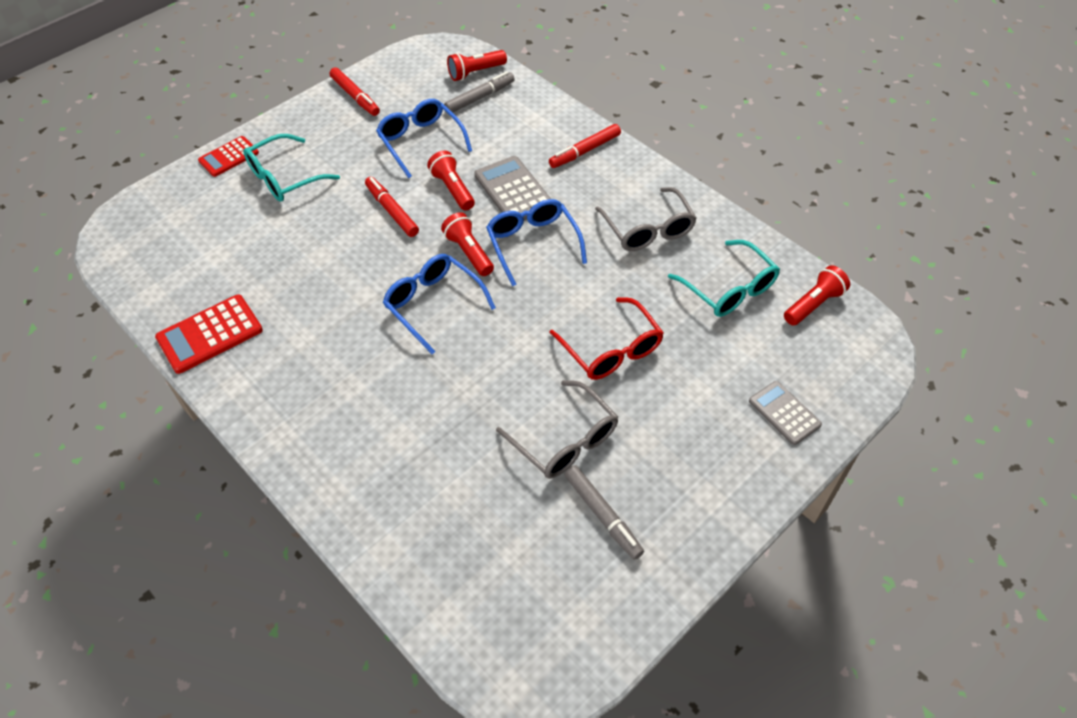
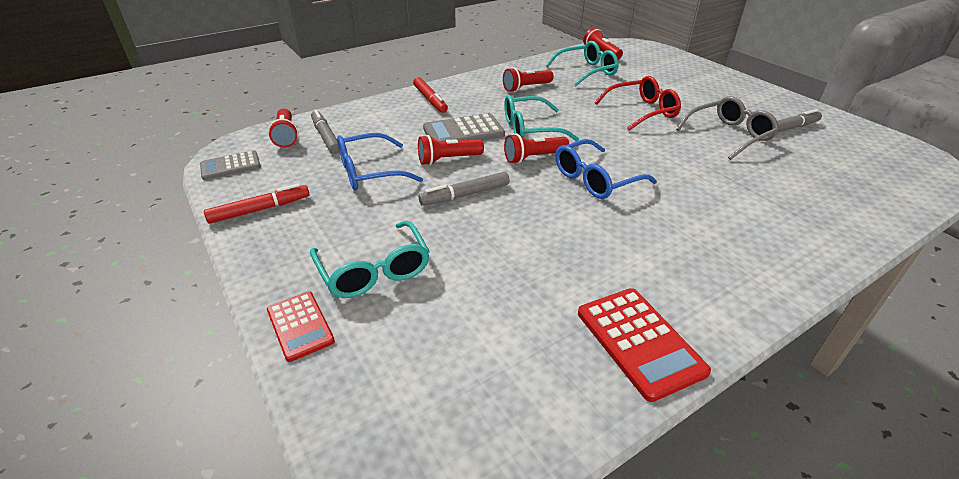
camera: 80 degrees left, 15 degrees down
red marker [365,177,419,237] -> grey marker [418,172,510,206]
blue glasses [486,199,587,286] -> turquoise glasses [504,95,579,141]
grey glasses [595,187,697,251] -> red flashlight [503,67,554,92]
grey calculator [749,381,822,445] -> grey calculator moved to [200,150,261,180]

